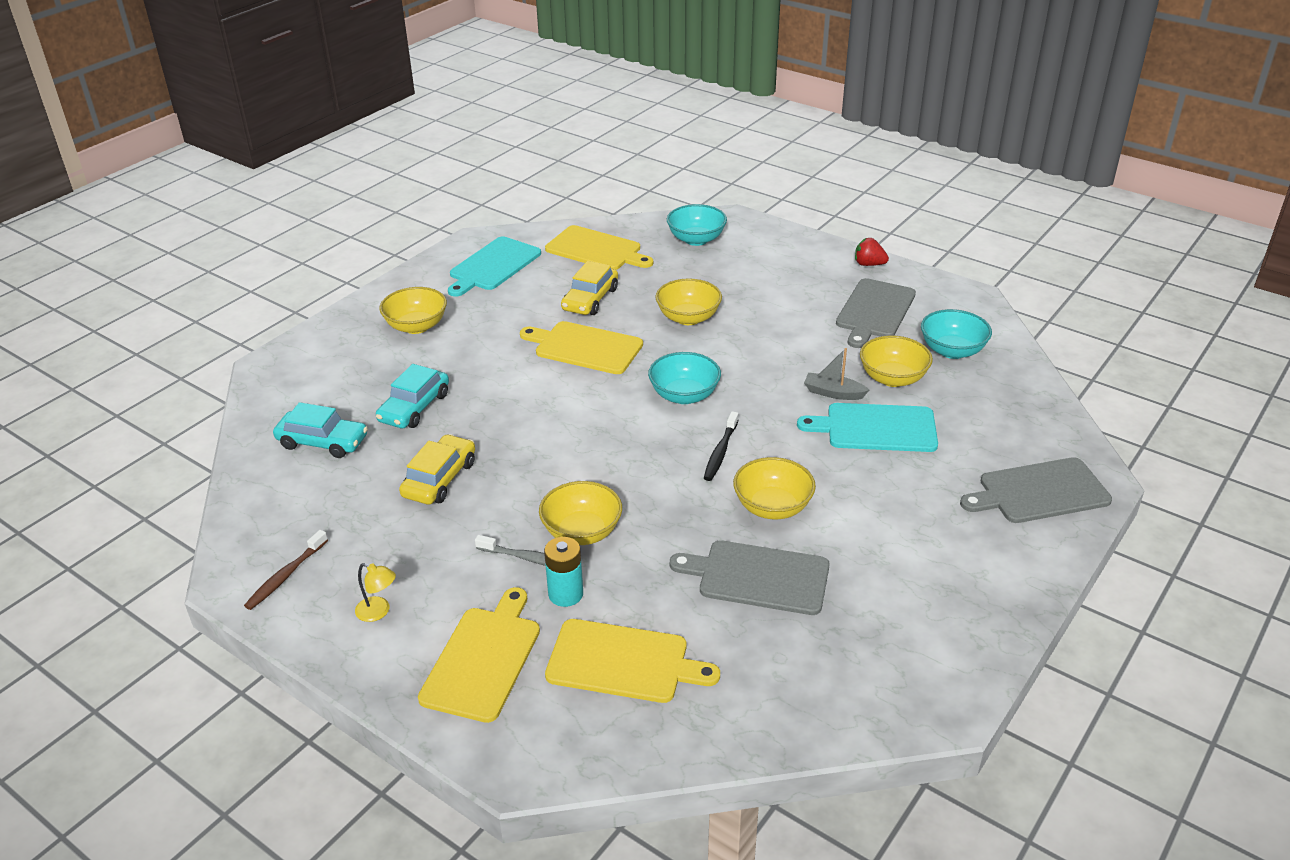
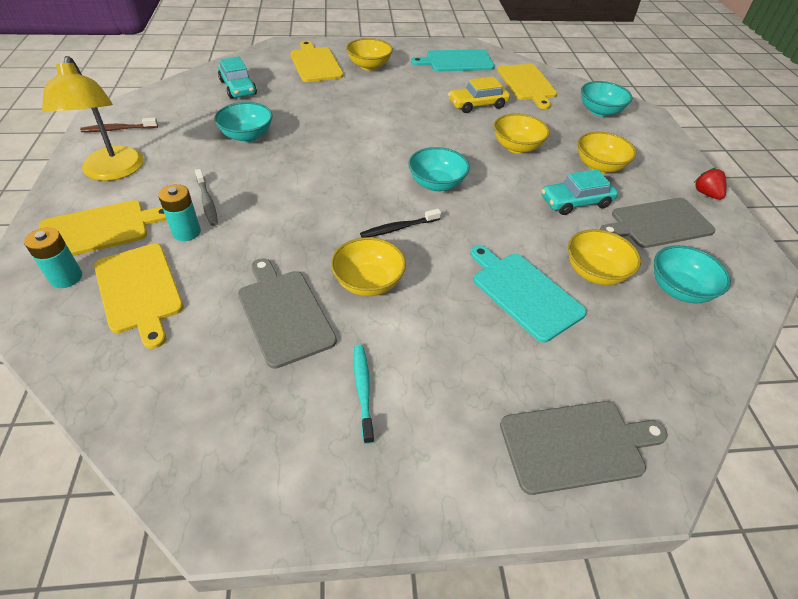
camera: 45 degrees right, 10 degrees up
yellow lamp [355,563,396,622] -> yellow lamp [42,56,144,181], size x2.46
turquoise car [376,364,449,428] -> turquoise car moved to [541,169,618,215]
yellow car [399,434,475,505] -> turquoise bowl [214,102,273,142]
yellow cutting board [520,321,643,374] -> yellow cutting board moved to [290,41,344,82]
yellow bowl [539,481,622,545] -> yellow bowl moved to [578,131,636,173]
grey boat [804,348,869,400] -> none
grey cutting board [960,457,1112,523] -> grey cutting board turned 135 degrees clockwise [500,401,668,495]
none -> turquoise battery [24,227,82,288]
none -> turquoise toothbrush [354,345,374,444]

